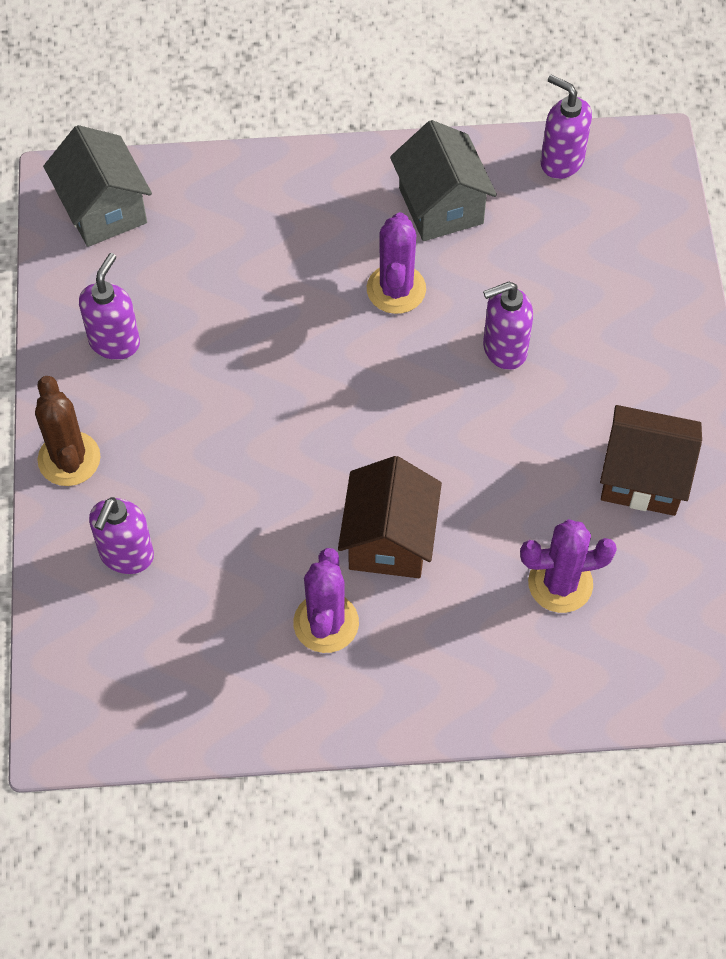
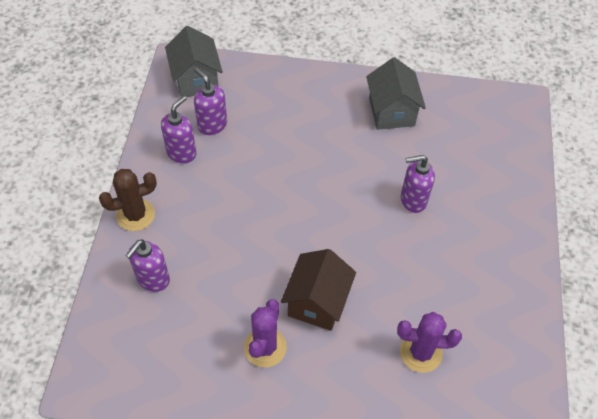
camera: 10 degrees right, 5 degrees down
brown cactus [35,376,101,486] -> brown cactus turned 75 degrees clockwise [99,169,157,231]
purple cactus [367,212,426,314] -> none
purple soap dispenser [541,75,592,179] -> purple soap dispenser moved to [194,68,227,135]
brown house [600,405,702,516] -> none

